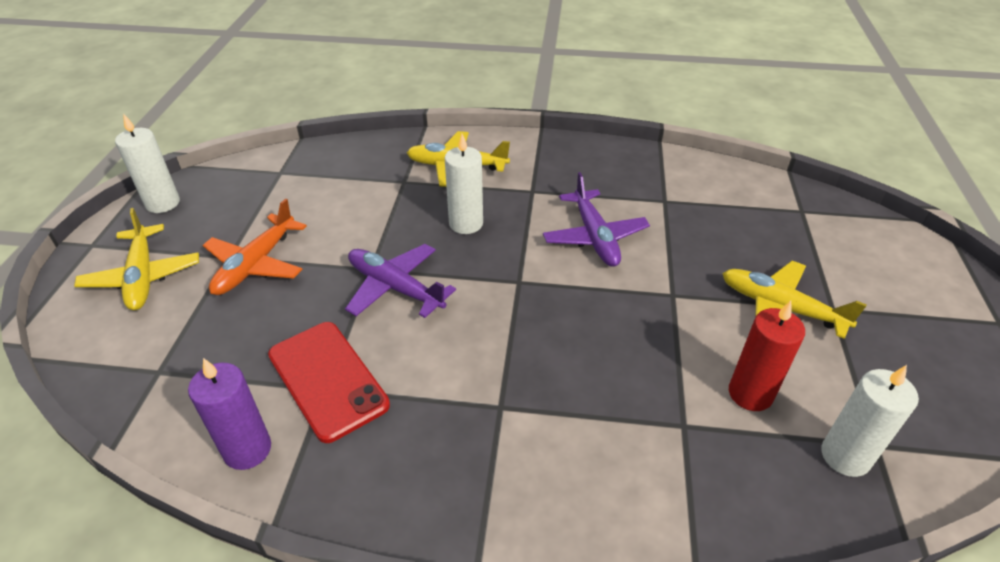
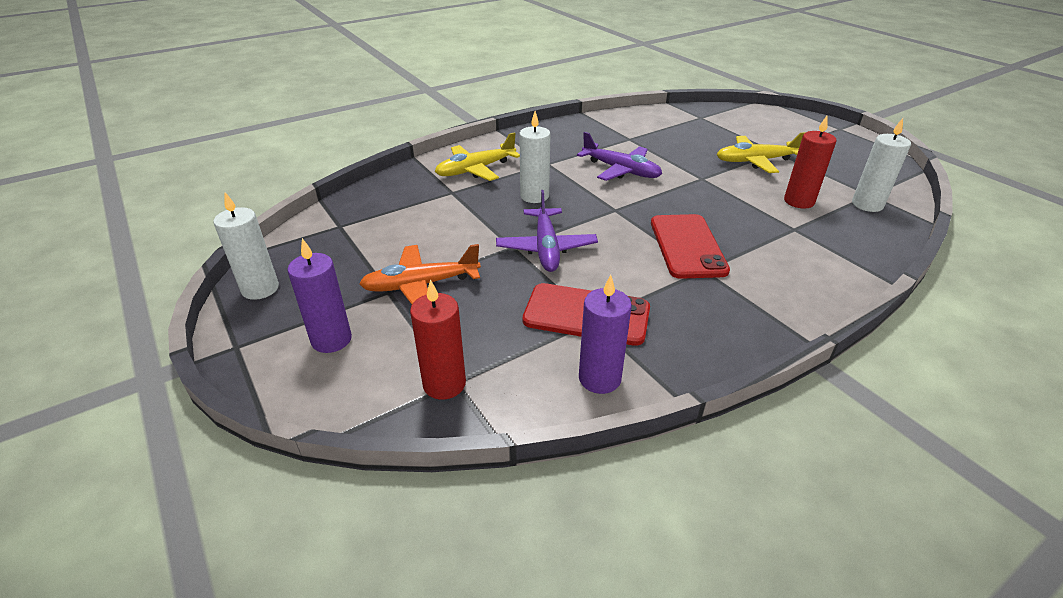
camera: 40 degrees left, 5 degrees down
yellow plane [74,208,199,310] -> purple candle [287,238,352,353]
orange plane [203,198,307,295] -> orange plane turned 90 degrees clockwise [359,244,481,305]
purple plane [345,244,456,318] -> purple plane turned 90 degrees counterclockwise [496,190,598,272]
none -> red candle [410,279,466,400]
none -> red phone [651,214,730,279]

